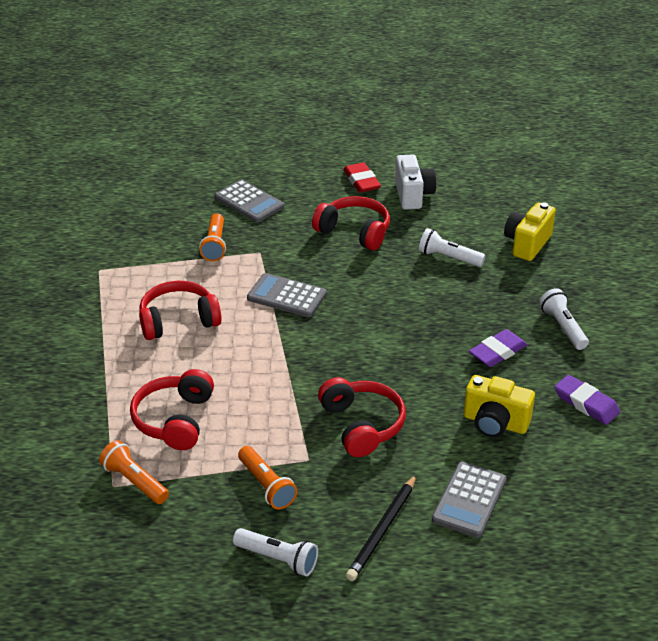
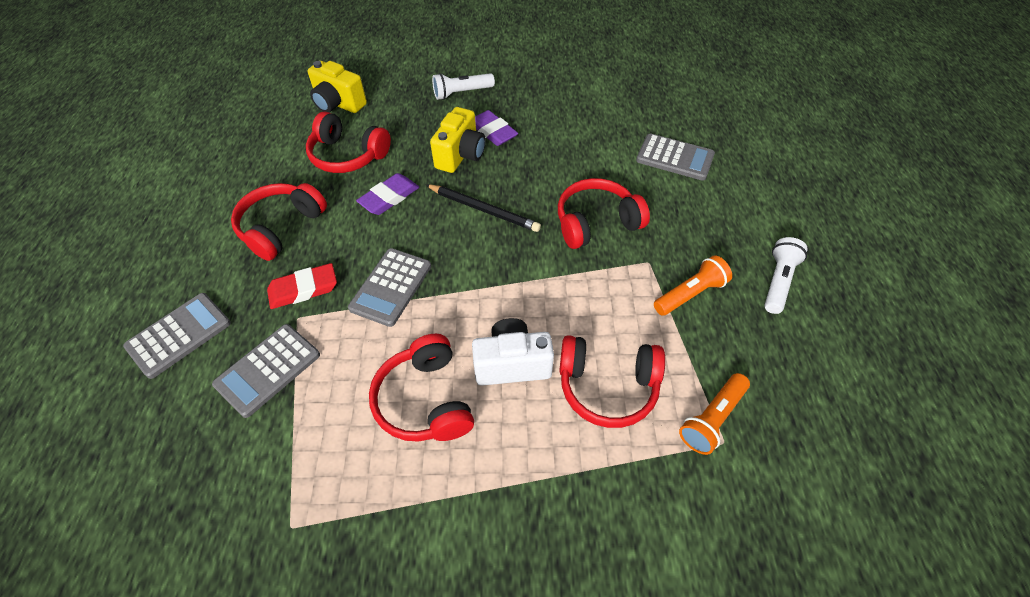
camera: 90 degrees left, 15 degrees up
orange flashlight [199,213,226,261] -> grey calculator [212,324,320,418]
red eraser [343,163,381,193] -> red eraser moved to [267,263,337,309]
black pencil [346,475,416,581] -> black pencil moved to [425,184,541,232]
white camera [395,154,436,210] -> white camera moved to [472,318,554,386]
white flashlight [419,228,486,267] -> red headphones [306,112,391,173]
yellow camera [464,375,535,437] -> yellow camera moved to [430,107,486,173]
purple eraser [554,375,620,425] -> purple eraser moved to [356,173,419,215]

